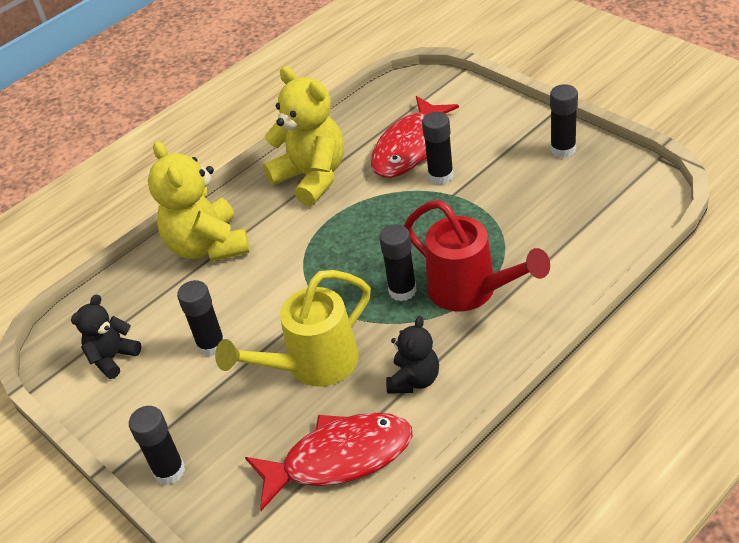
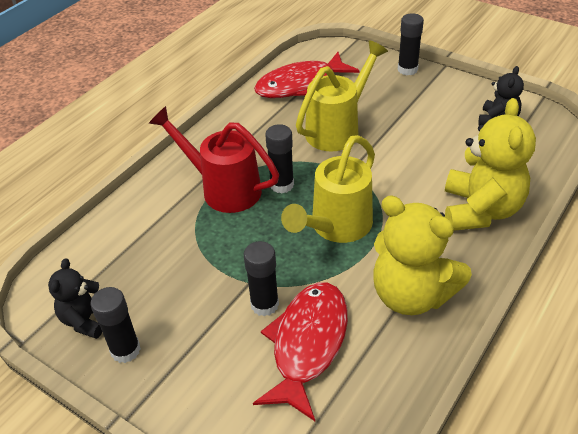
camera: 165 degrees right, 0 degrees up
yellow teddy bear [148,141,250,262] -> yellow teddy bear turned 45 degrees clockwise [445,98,536,231]
black glue stick [177,280,225,357] -> none
black teddy bear [386,316,439,394] -> black teddy bear moved to [48,258,102,339]
none -> yellow watering can [281,135,375,243]

